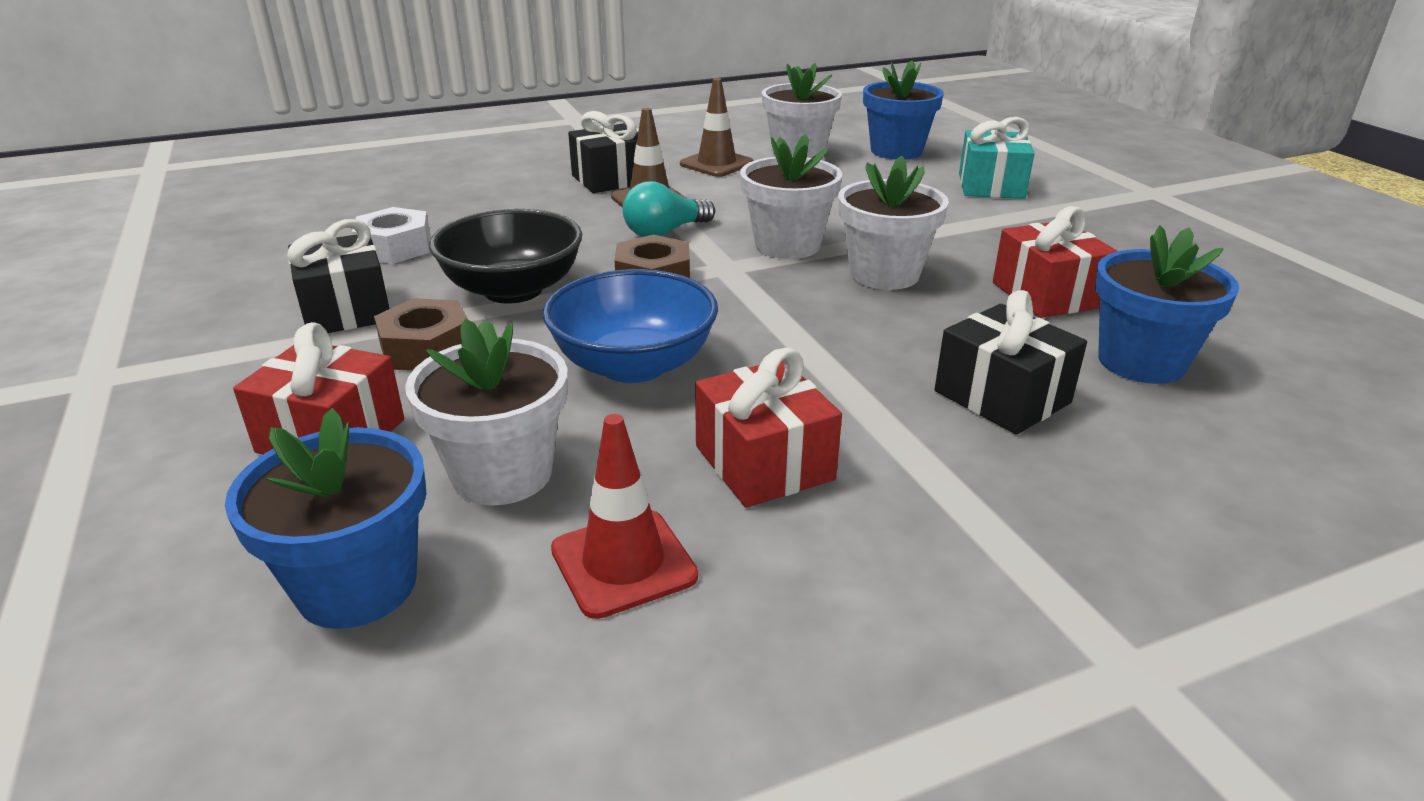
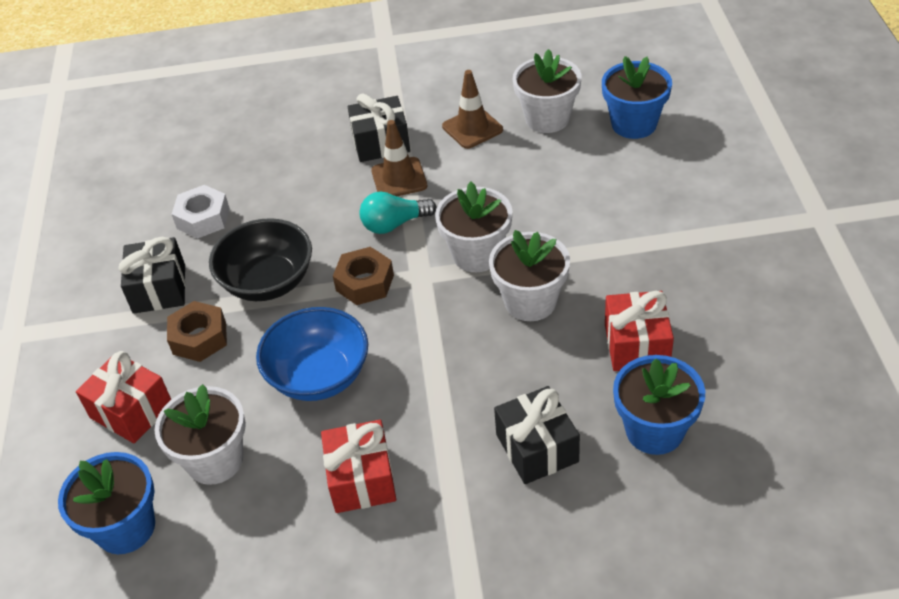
camera: 20 degrees right, 15 degrees up
red traffic cone [551,414,698,619] -> none
turquoise gift [959,117,1035,199] -> none

